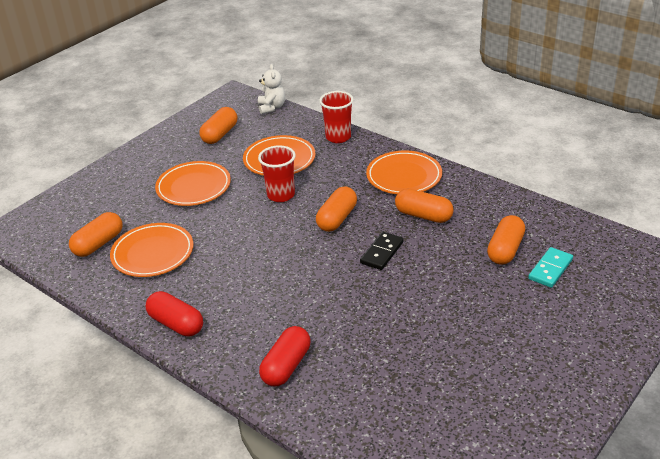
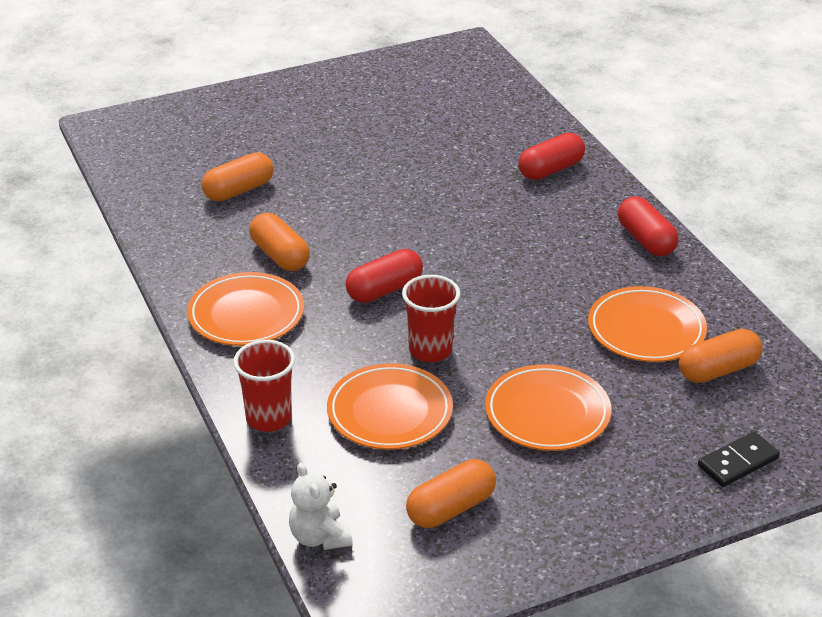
camera: 155 degrees left, 0 degrees up
white teddy bear [258,64,285,114] -> white teddy bear turned 45 degrees counterclockwise [289,463,353,550]
orange capsule [316,186,357,232] -> red capsule [346,249,423,303]
black domino [360,232,404,270] -> black domino moved to [698,432,780,487]
turquoise domino [528,247,573,288] -> none

